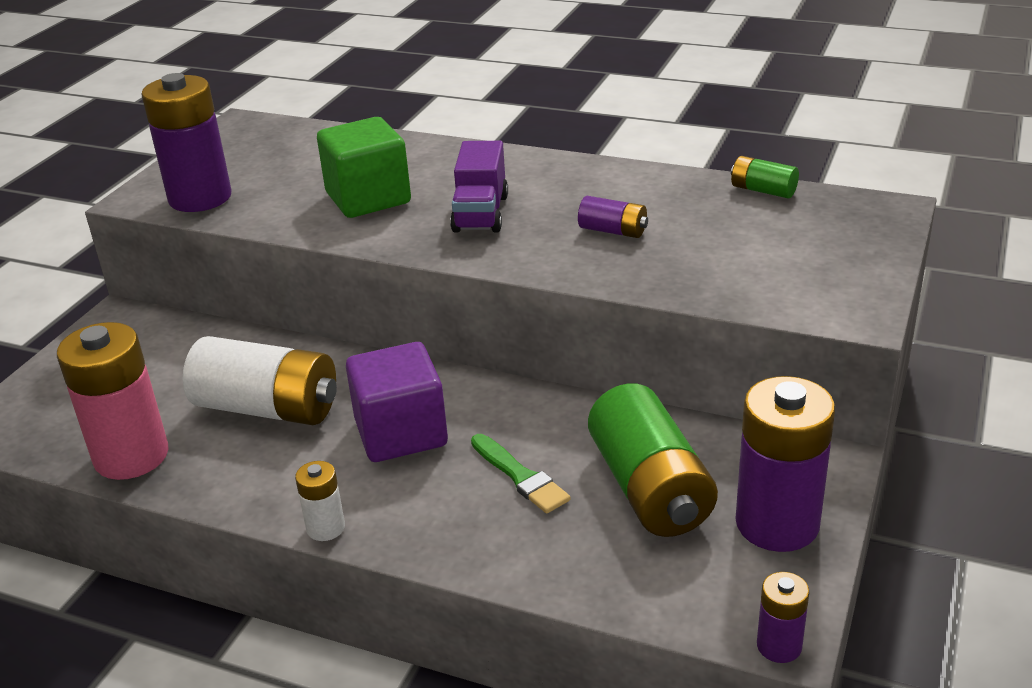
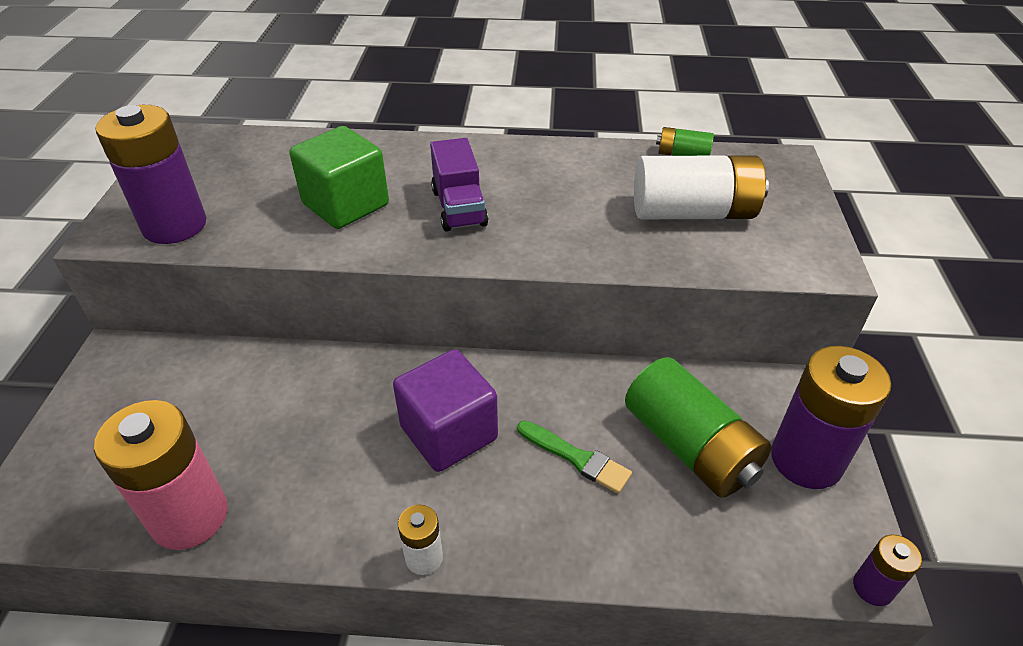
camera: 20 degrees left, 10 degrees up
white battery [183,336,337,425] -> white battery moved to [634,155,769,219]
purple battery [578,196,648,238] -> none

